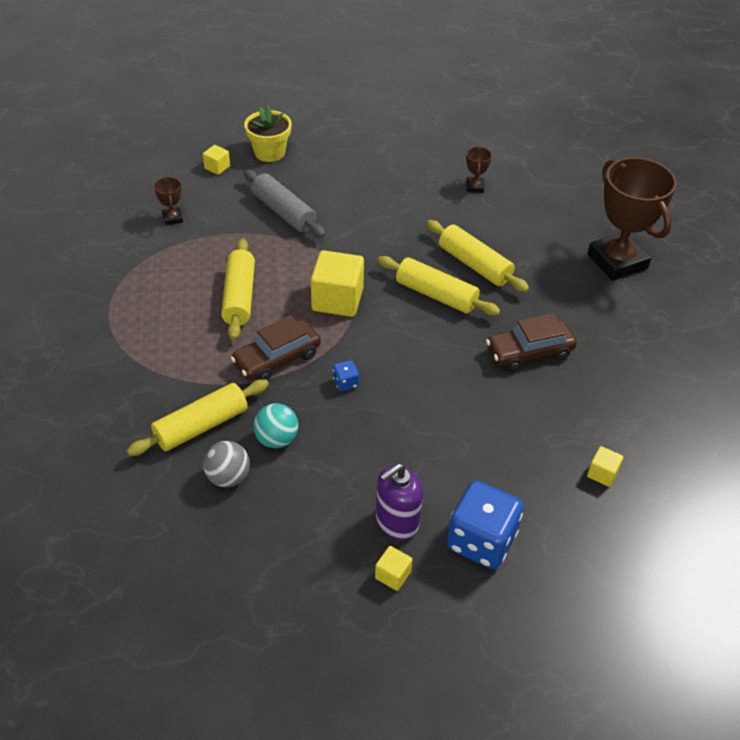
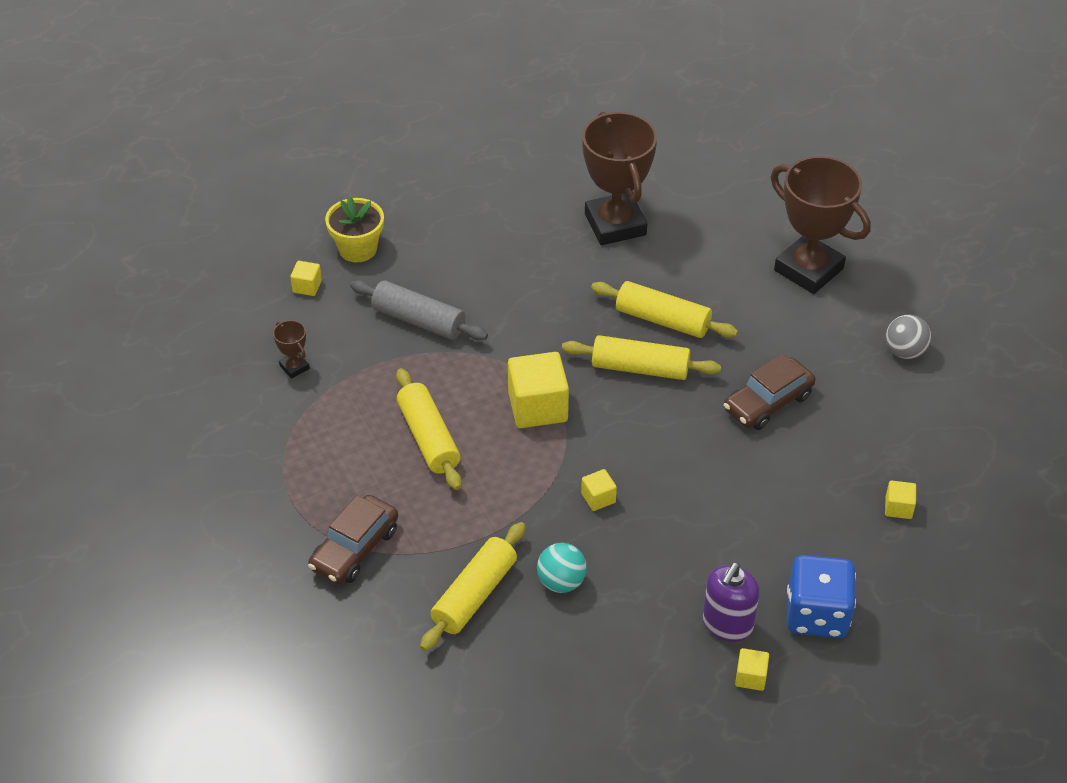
camera: 20 degrees left, 0 degrees up
grey ball [203,441,250,487] -> grey ball moved to [886,315,931,359]
brown car [231,315,321,380] -> brown car moved to [308,495,398,584]
blue dice [333,360,359,391] -> yellow cube [581,469,617,511]
brown trophy [466,146,492,193] -> brown trophy [582,112,657,245], size x2.40

